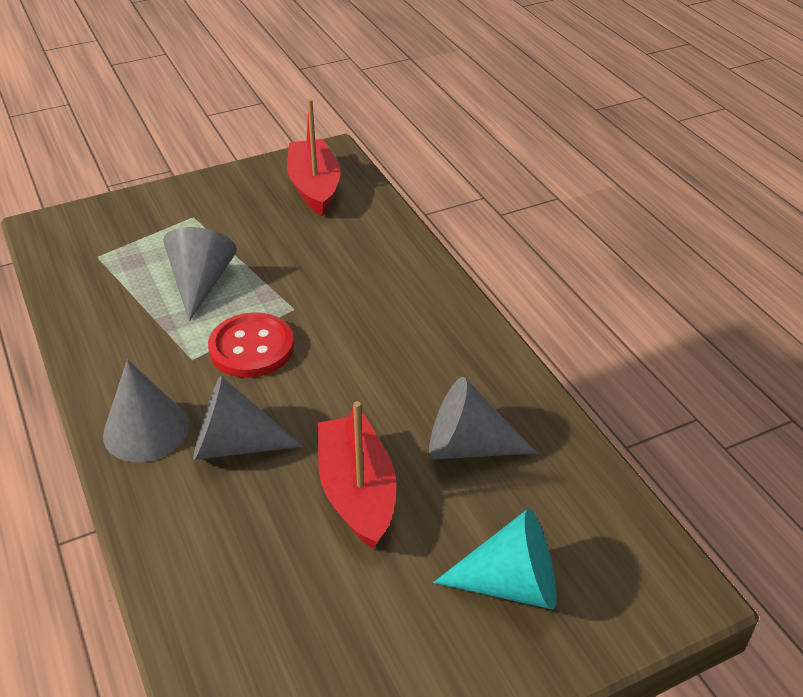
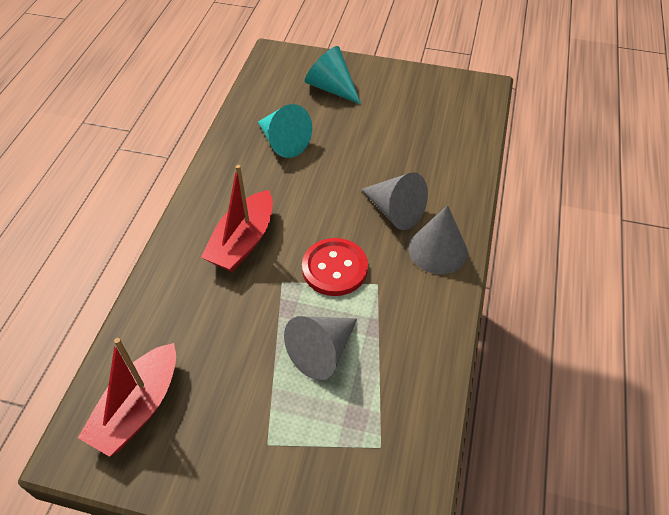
camera: 140 degrees left, 10 degrees up
red boat [318,401,397,549] -> red boat moved to [201,165,273,272]
grey cone [429,377,537,459] -> turquoise cone [258,104,312,158]

